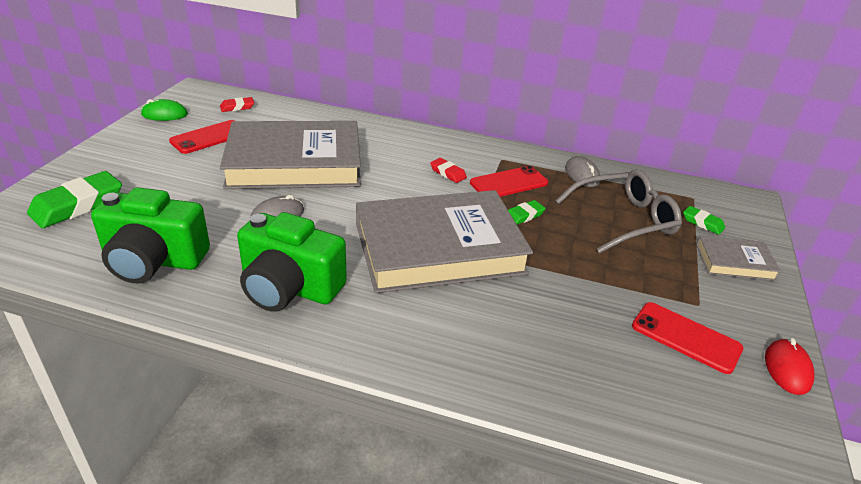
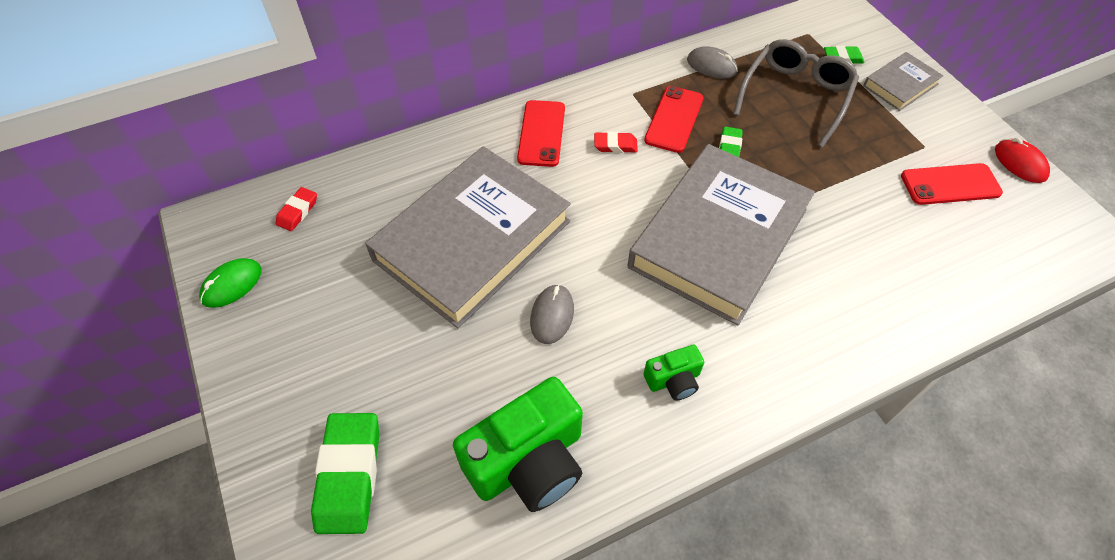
camera: 40 degrees left, 20 degrees up
red phone [169,120,234,154] -> red phone moved to [517,100,565,167]
green camera [237,212,347,312] -> green camera [644,345,704,400], size x0.49

